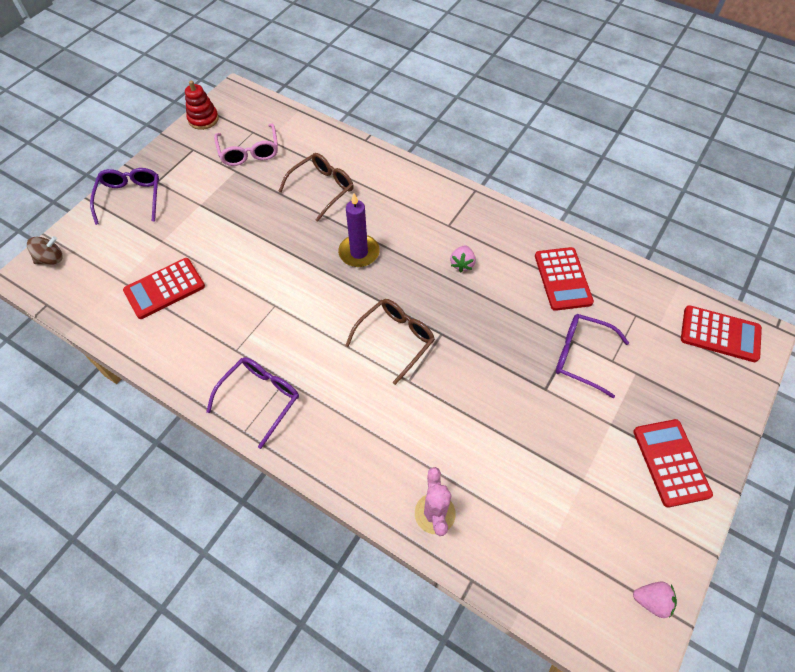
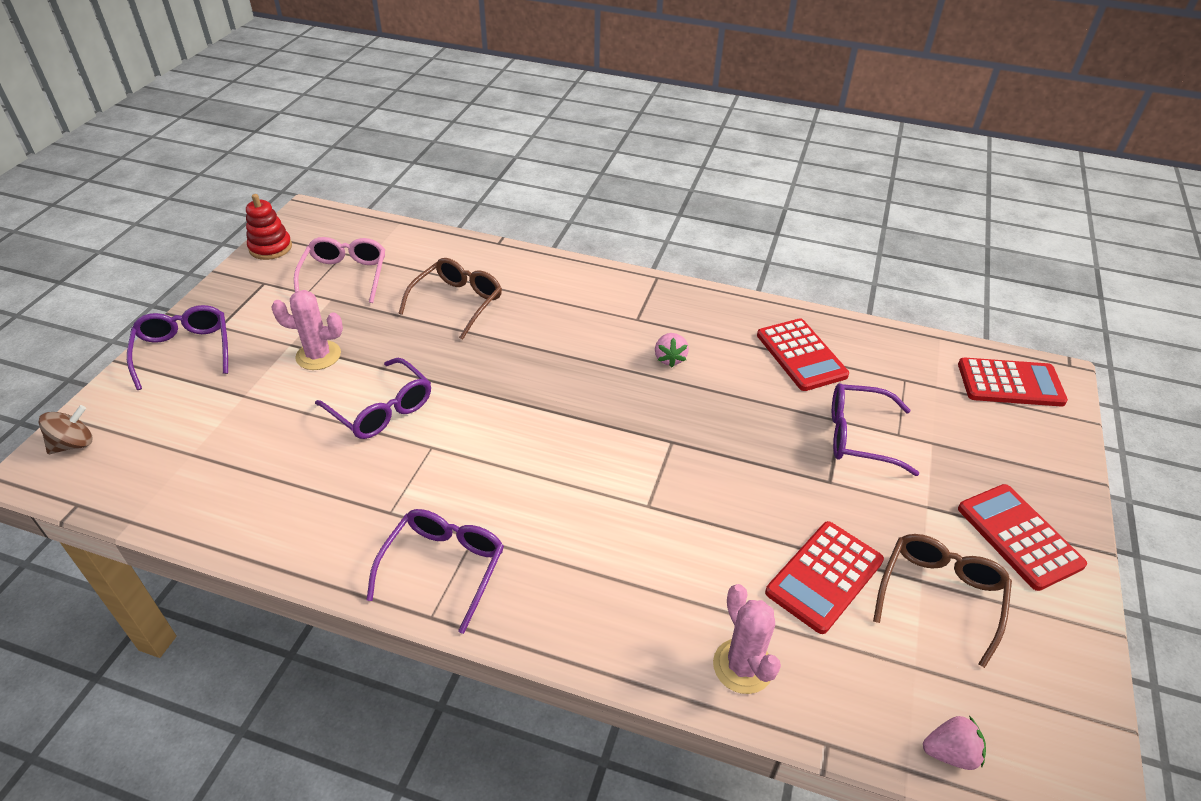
camera: 15 degrees left, 15 degrees down
red calculator [123,258,205,319] -> red calculator moved to [765,521,884,634]
pink glasses [214,123,278,166] -> pink glasses turned 150 degrees counterclockwise [294,237,385,303]
purple candle [338,193,380,267] -> none
brown glasses [345,299,435,385] -> brown glasses moved to [873,534,1012,668]
pink strawberry [633,581,677,618] -> pink strawberry moved to [923,715,986,770]
none -> pink cactus [271,290,343,370]
none -> purple glasses [315,358,431,439]

